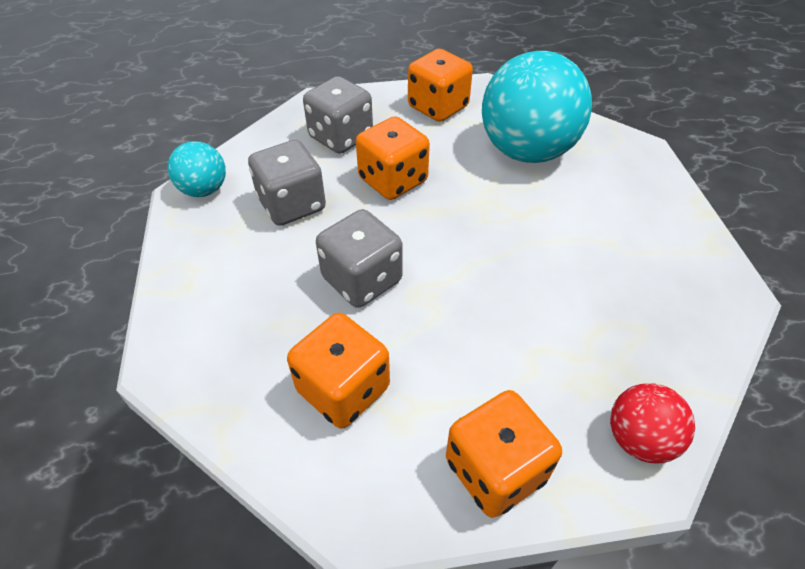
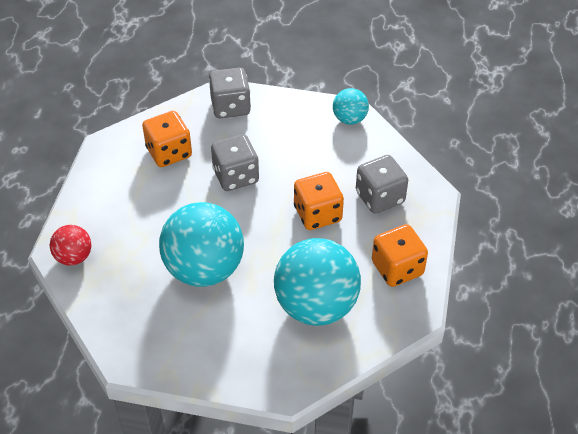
camera: 110 degrees right, 0 degrees up
grey dice [248,140,326,226] -> grey dice moved to [209,68,251,118]
orange dice [446,390,562,518] -> none
none -> turquoise ball [159,202,244,287]

